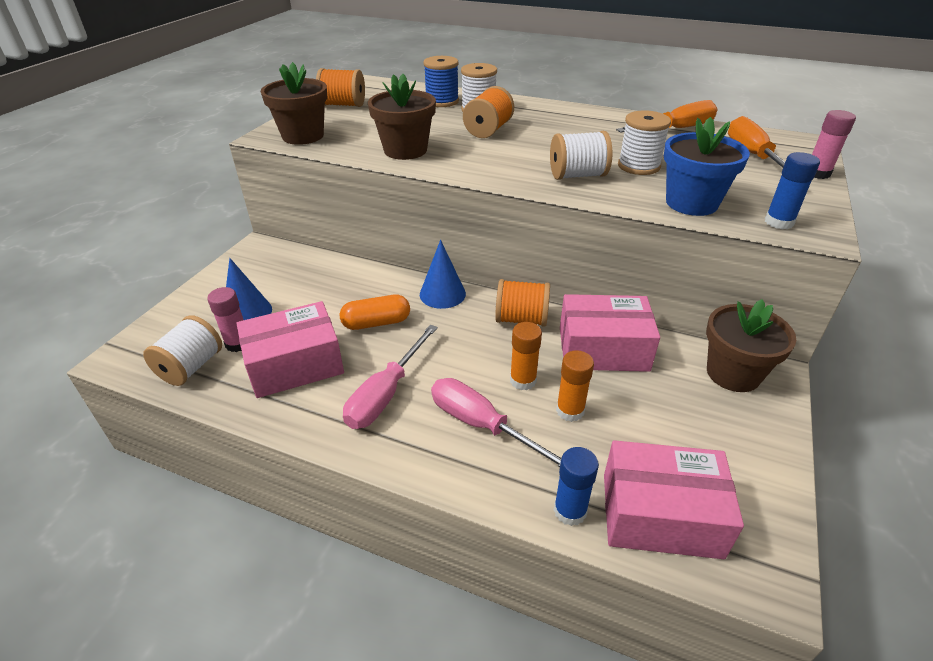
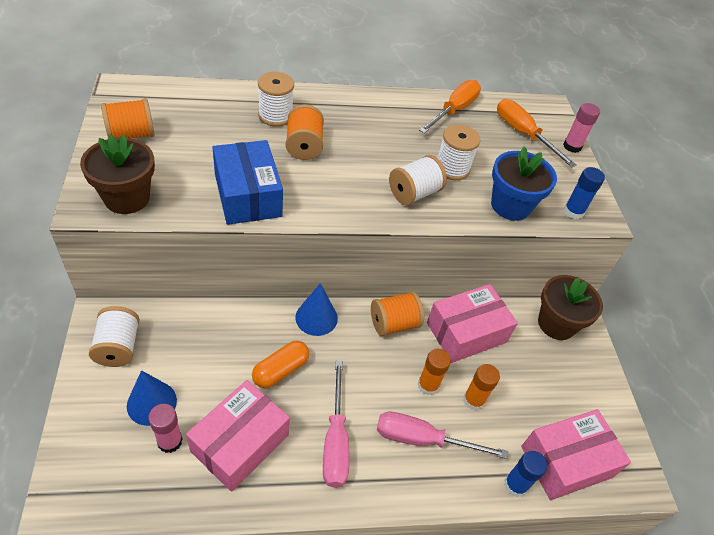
camera: 35 degrees left, 10 degrees up
white spool [143,315,222,386] -> white spool moved to [89,306,140,367]
brown flower pot [368,74,436,160] -> blue box [212,140,283,225]
blue spool [423,56,459,107] -> none

